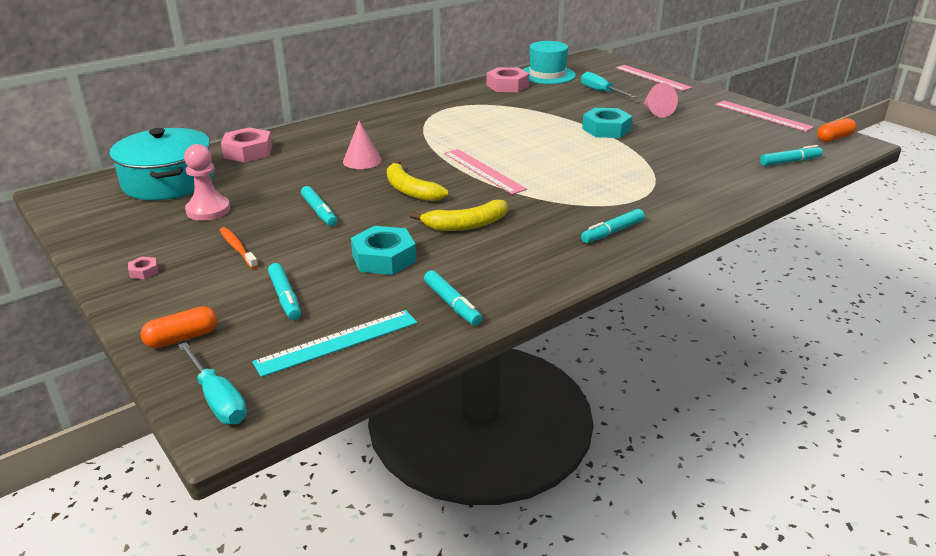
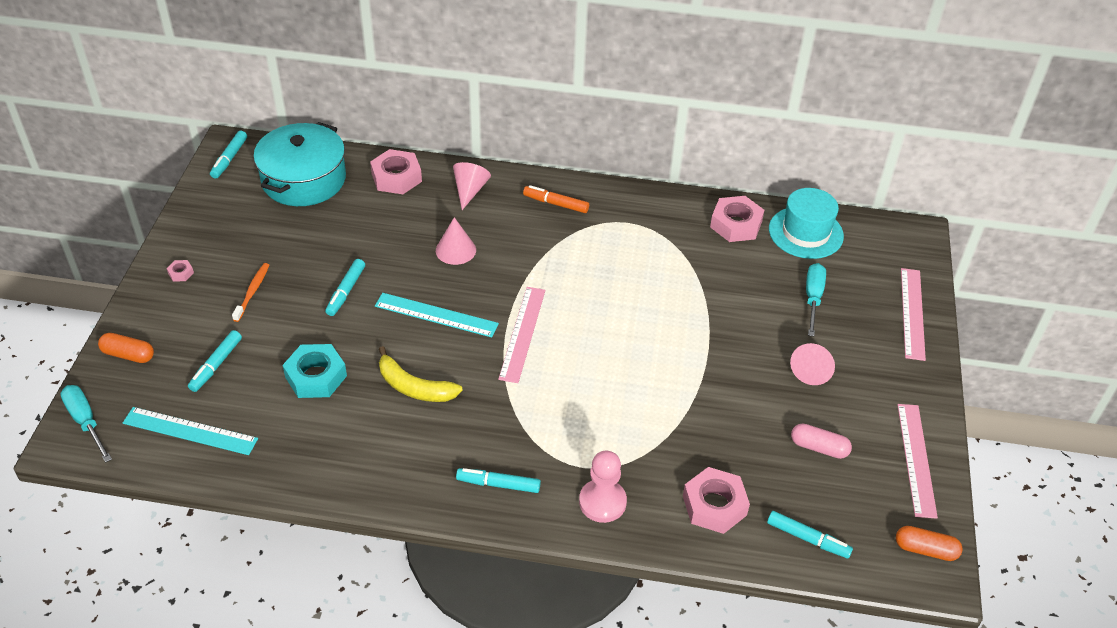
camera: 45 degrees right, 15 degrees up
turquoise screwdriver [178,342,247,424] -> turquoise screwdriver turned 135 degrees clockwise [61,385,112,463]
pink pawn [184,144,230,221] -> pink pawn moved to [579,451,627,523]
yellow banana [387,160,448,202] -> turquoise ruler [375,293,499,337]
turquoise marker [424,270,482,326] -> turquoise marker moved to [210,131,247,179]
turquoise nut [582,108,633,138] -> none
none -> pink cone [453,162,491,210]
none -> orange marker [523,185,589,213]
none -> pink nut [683,467,750,534]
none -> pink capsule [791,423,852,459]

